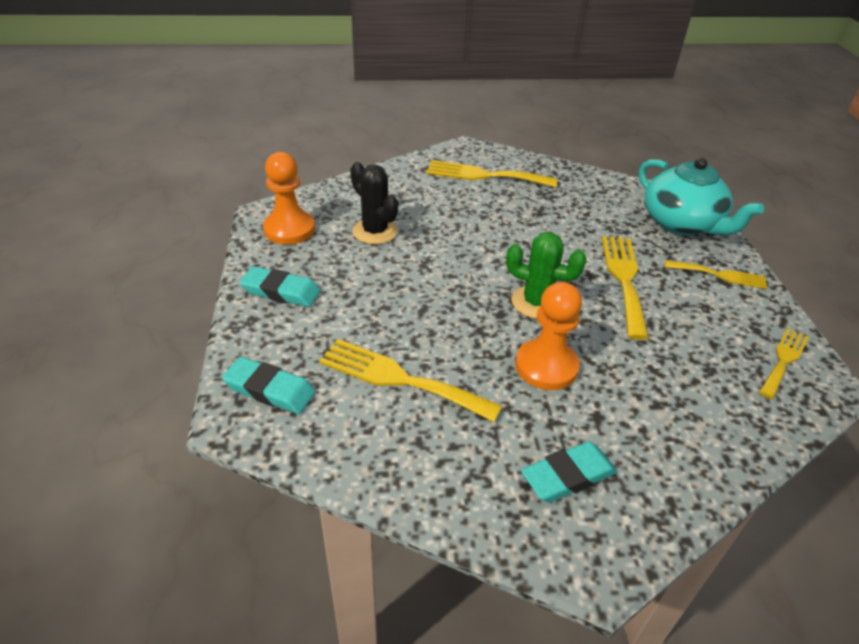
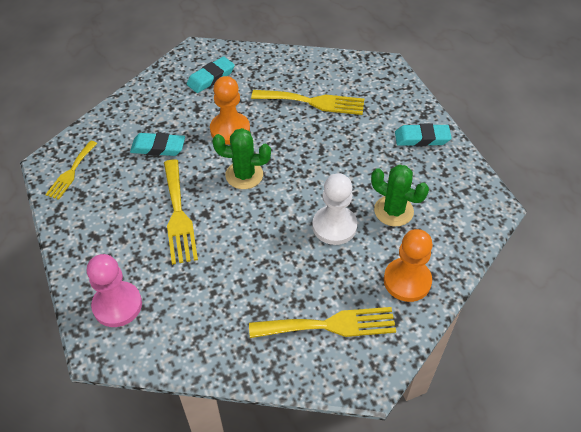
camera: 165 degrees right, 10 degrees up
turquoise eraser [222,357,315,414] -> turquoise eraser moved to [130,133,185,156]
orange pawn [263,152,315,245] -> orange pawn moved to [384,229,433,302]
black cactus [350,162,398,244] -> green cactus [371,165,429,226]
turquoise teapot [639,158,764,235] -> pink pawn [87,254,142,327]
yellow fork [665,260,767,289] -> none
none -> white pawn [312,173,357,245]

